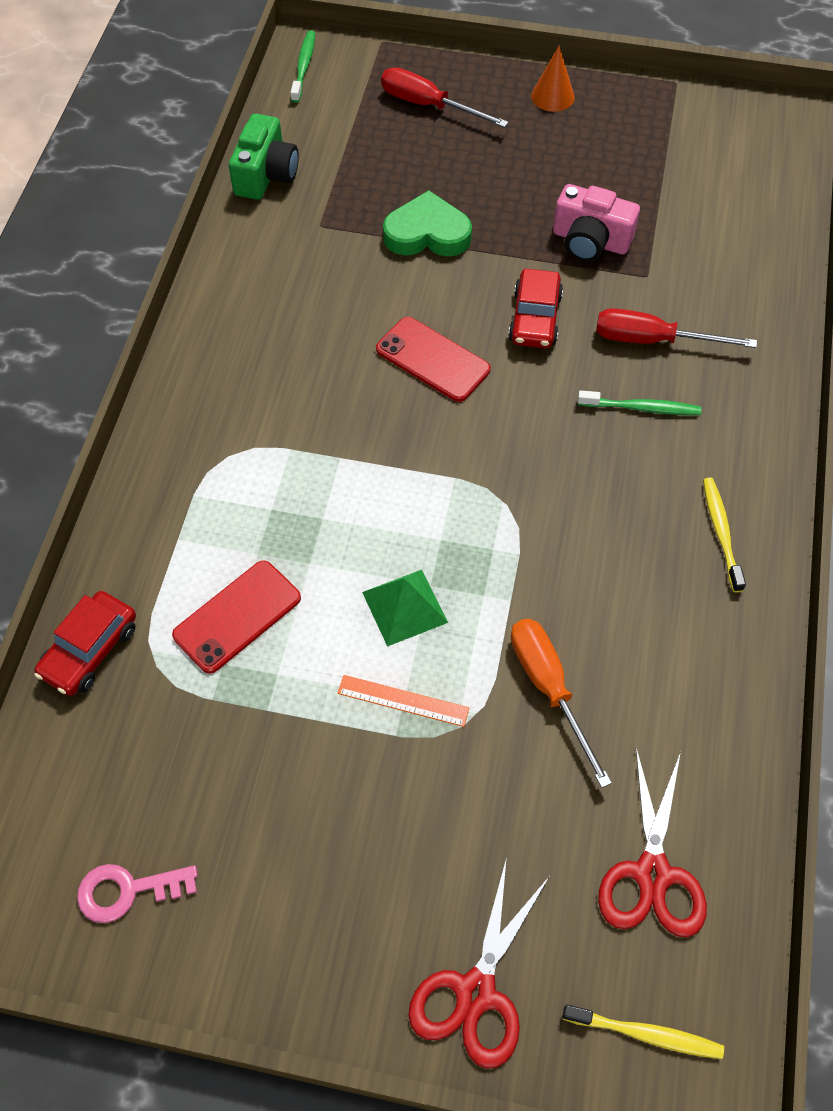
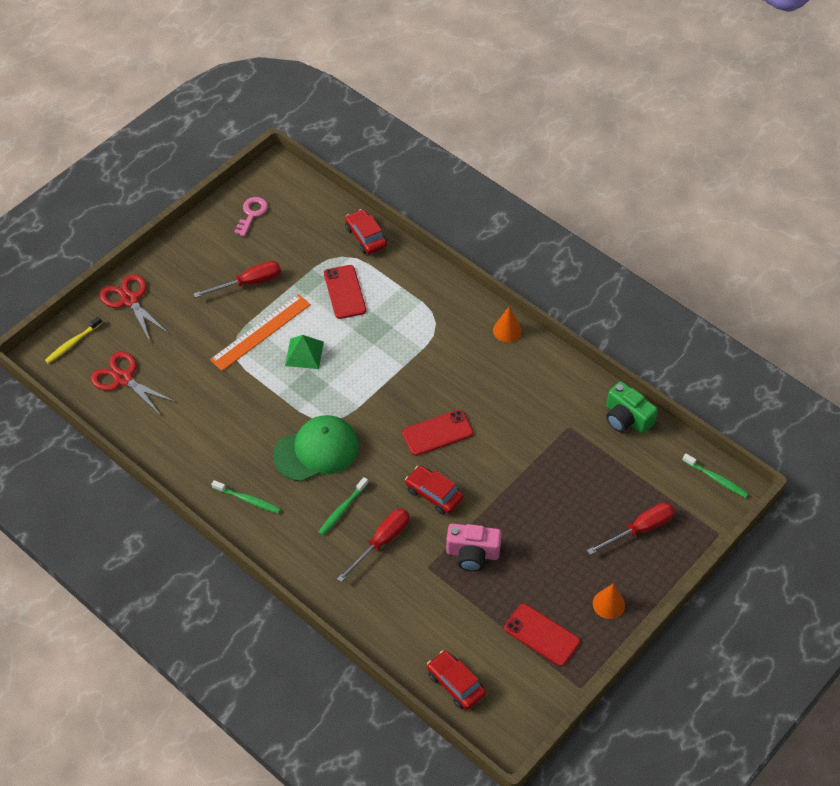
camera: 120 degrees right, 5 degrees down
orange ruler [337,675,469,727] -> orange ruler [210,294,311,371], size x1.81
green heart [383,190,472,257] -> none
orange screwdriver [511,619,612,788] -> none
pink camera [553,184,640,262] -> pink camera turned 135 degrees counterclockwise [446,524,502,572]
yellow toothbrush [703,477,746,592] -> green toothbrush [212,480,281,514]
none -> red screwdriver [194,261,281,298]
none -> green cap [273,415,359,482]
none -> red car [427,650,486,710]
none -> orange cone [493,306,522,342]
none -> red phone [504,604,580,666]

